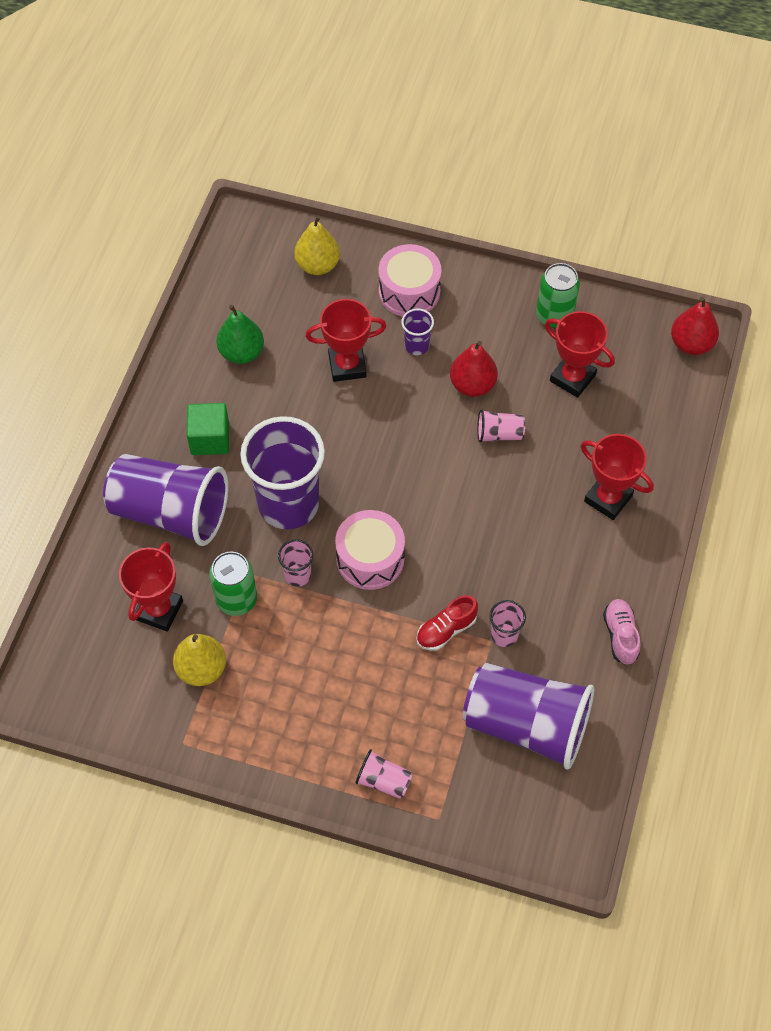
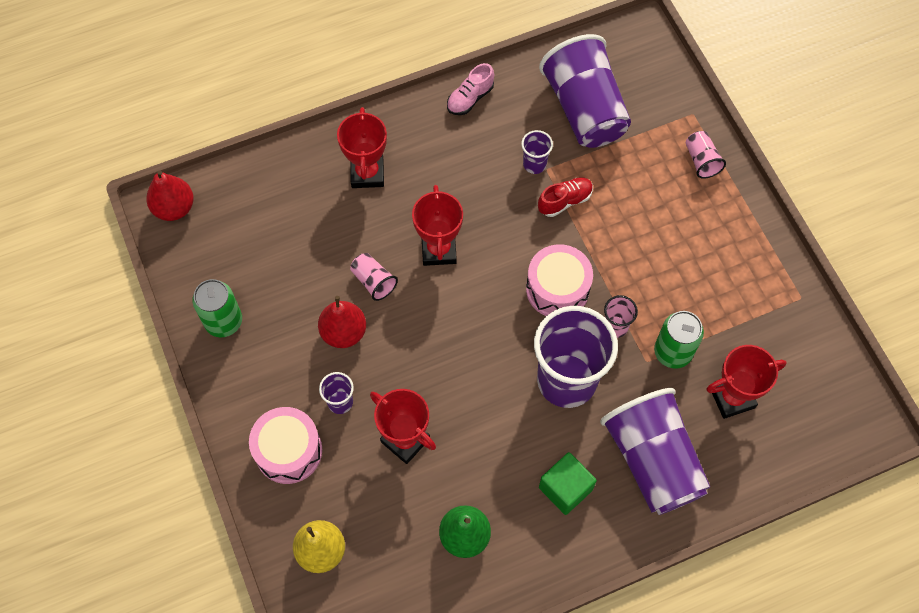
camera: 130 degrees left, 5 degrees up
yellow pear [173,634,226,686] -> none
red shoe [416,595,478,651] -> red shoe turned 45 degrees counterclockwise [538,177,593,217]
pink cup [490,600,526,647] -> purple cup [521,130,553,174]
red trophy [545,311,615,398] -> red trophy moved to [412,185,463,266]

